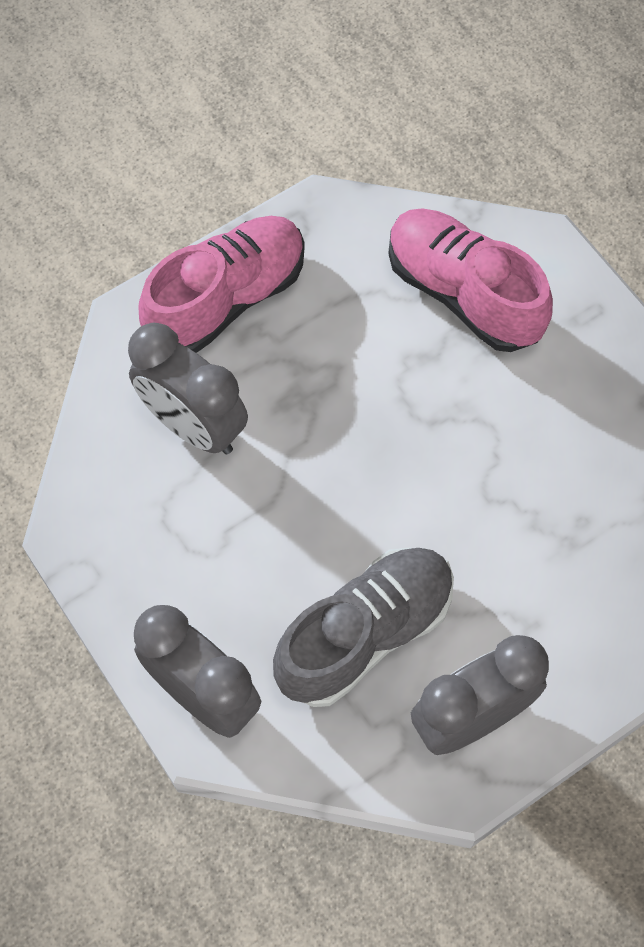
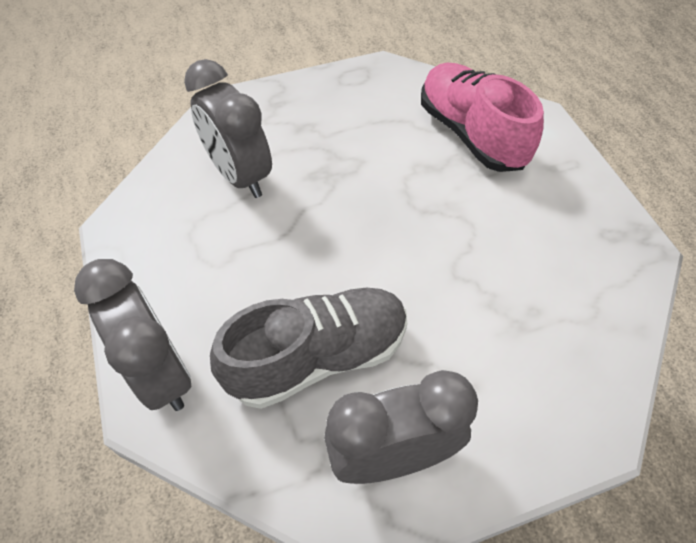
camera: 15 degrees right, 10 degrees down
pink shoe [138,216,305,353] -> none

